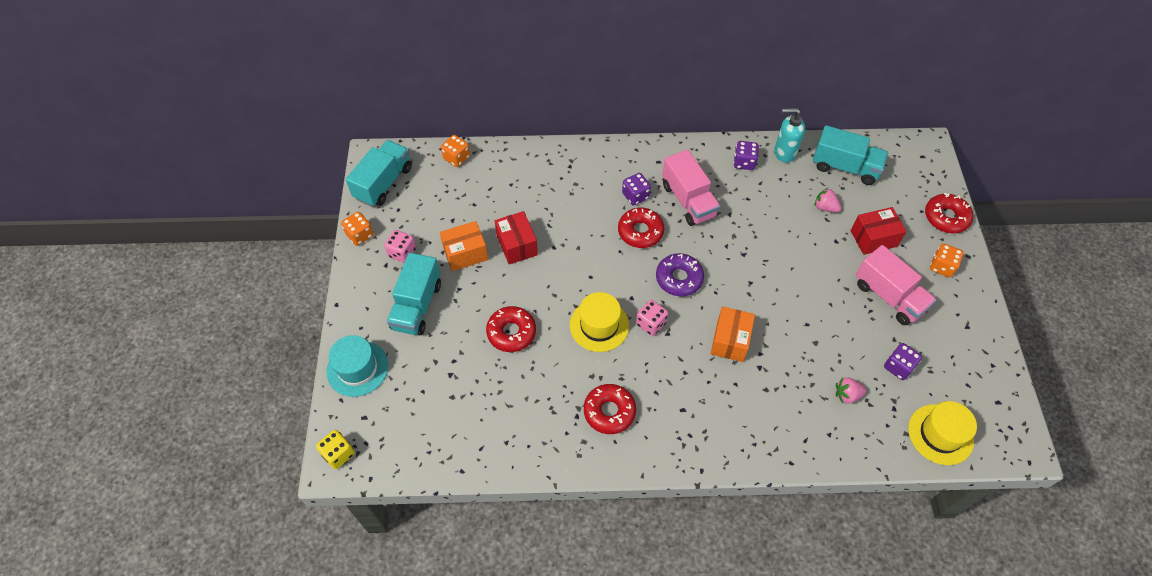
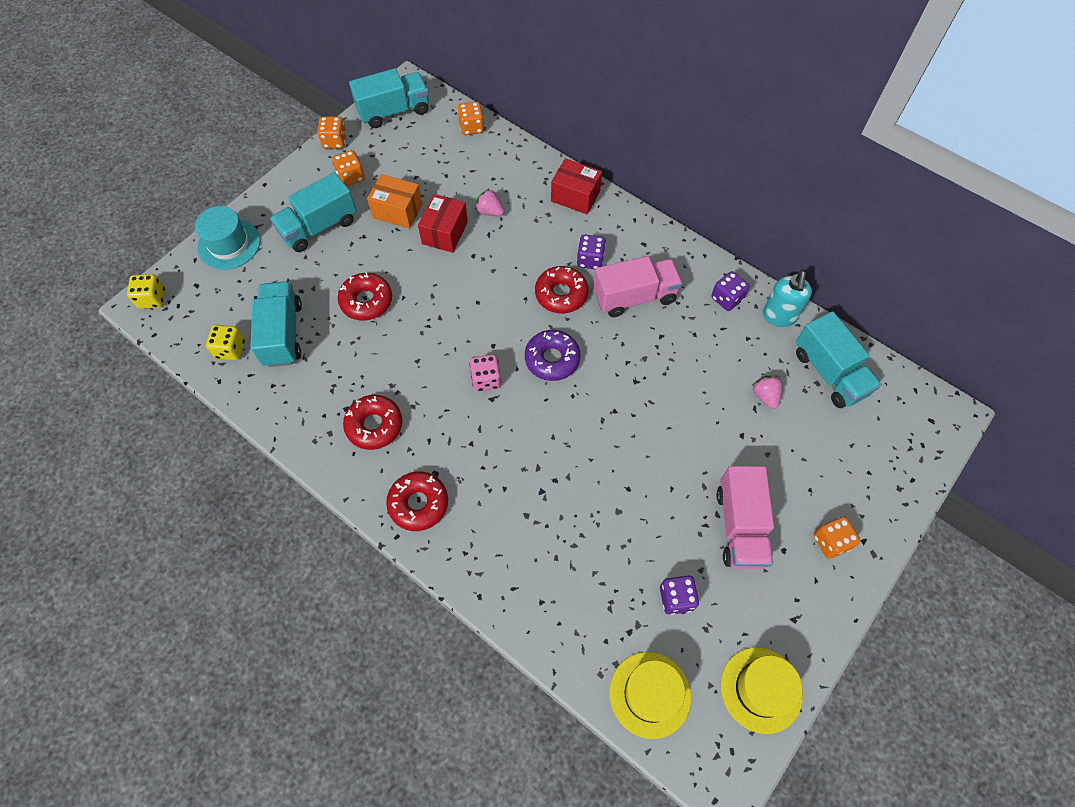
camera: 40 degrees right, 5 degrees up
pink dice [384,230,416,263] -> orange dice [332,150,365,186]
yellow hat [570,292,629,352] -> yellow hat moved to [721,647,803,734]
pink truck [662,150,720,226] -> pink truck turned 120 degrees counterclockwise [594,256,683,317]
orange box [711,307,755,362] -> none
turquoise soap dispenser [774,108,805,163] -> turquoise soap dispenser turned 120 degrees counterclockwise [763,271,812,327]
pink strawberry [836,377,867,404] -> pink strawberry moved to [475,188,504,216]
red box [851,207,907,255] -> red box moved to [551,158,602,214]
red donut [925,193,973,233] -> red donut moved to [386,472,448,531]
none -> yellow dice [206,325,245,360]
none -> turquoise truck [250,281,302,367]

